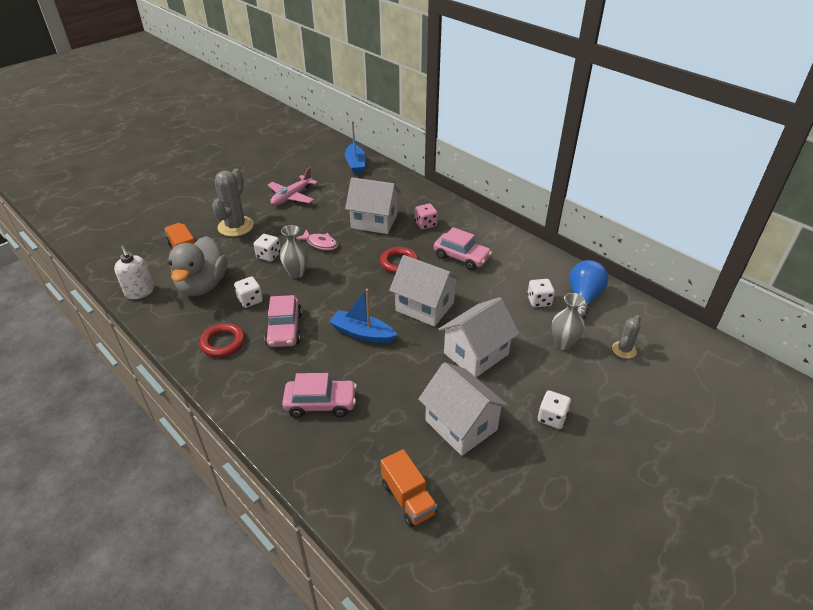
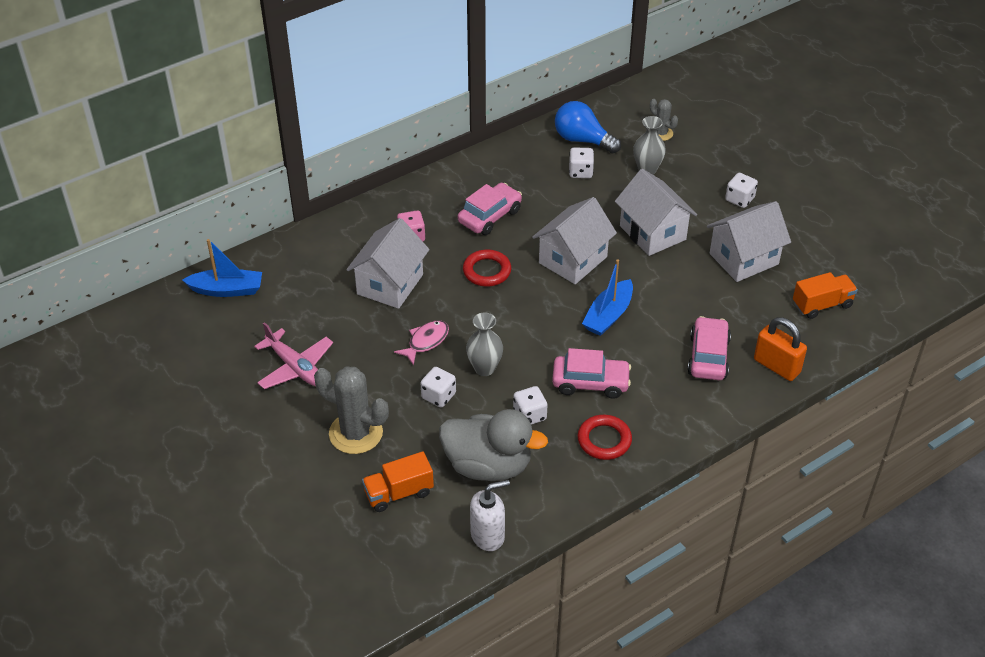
camera: 80 degrees left, 5 degrees up
none -> orange padlock [754,317,807,381]

